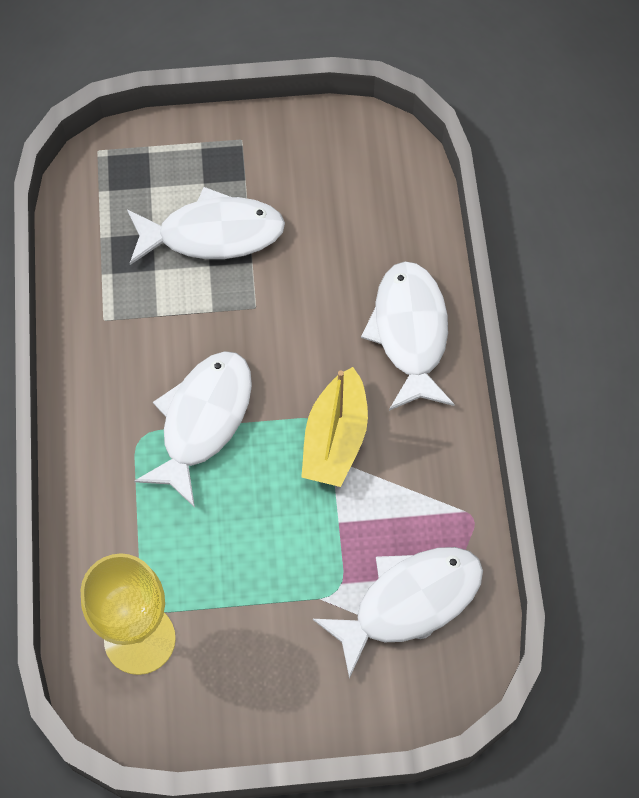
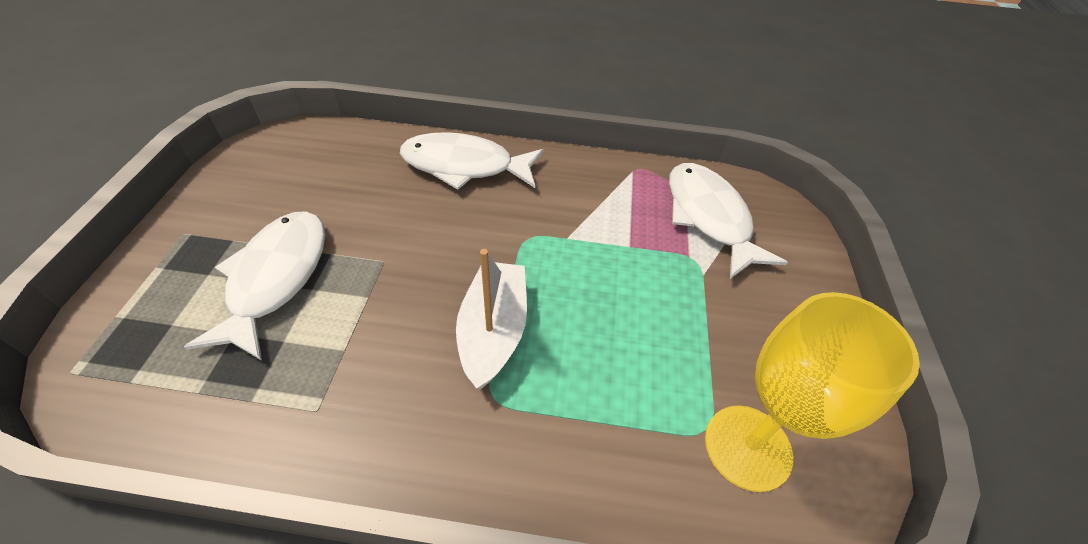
camera: 80 degrees left, 15 degrees down
white fish [134,351,252,508] -> white boat [456,249,527,389]
yellow boat [301,367,368,487] -> none

